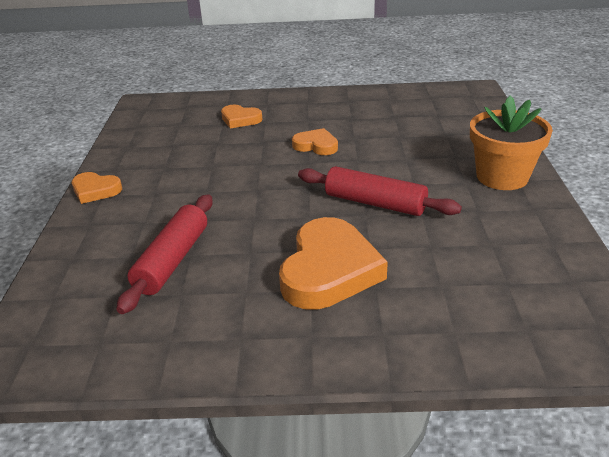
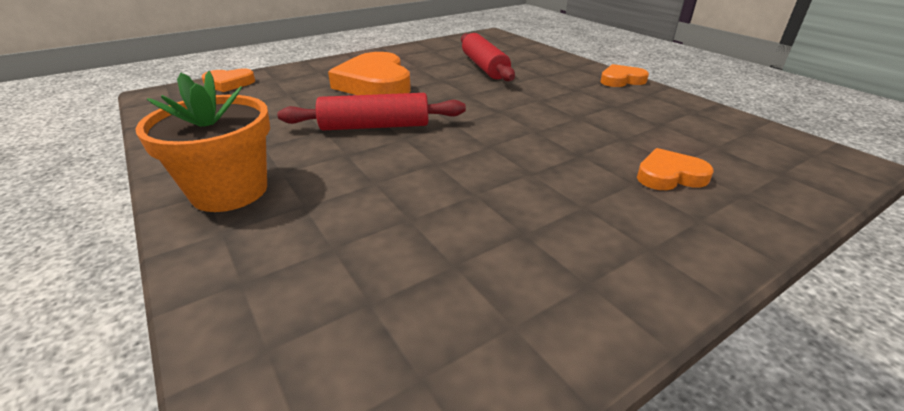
camera: 145 degrees right, 0 degrees up
orange heart [292,128,338,155] -> orange heart moved to [202,69,255,92]

